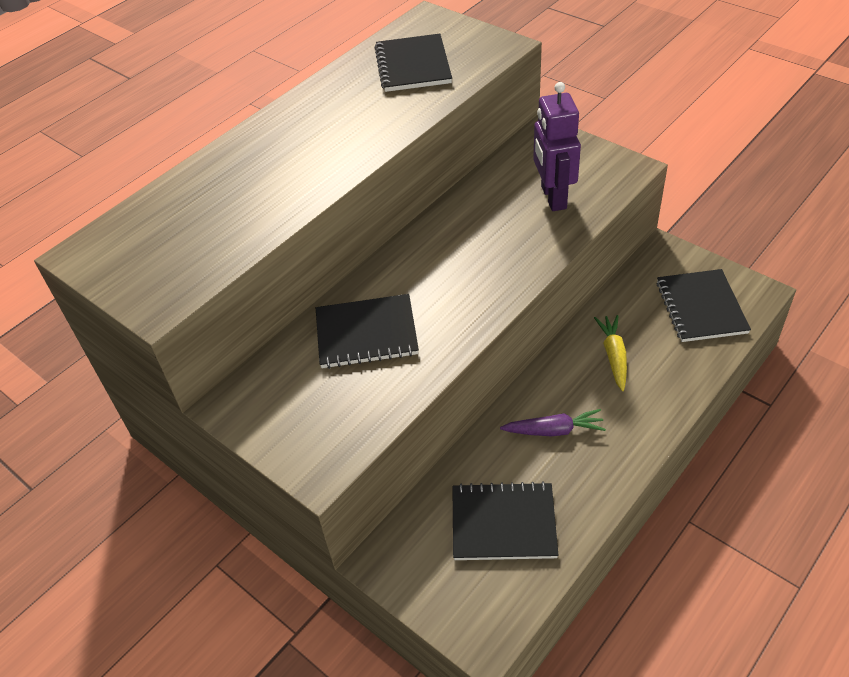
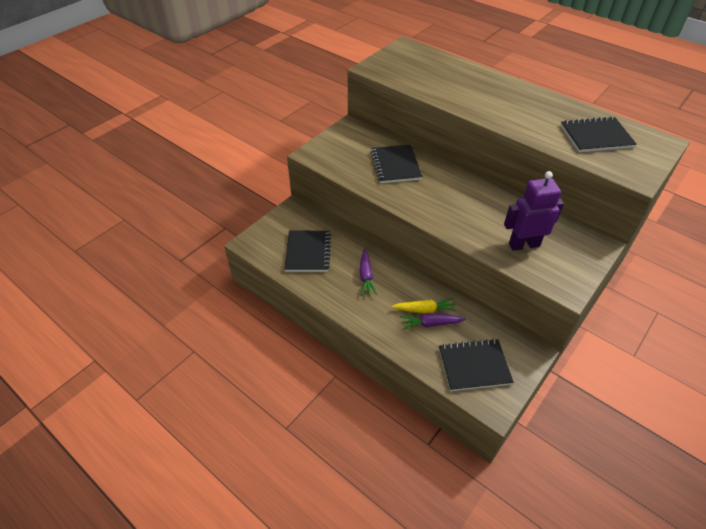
camera: 85 degrees right, 0 degrees up
none -> purple carrot [400,313,466,330]

